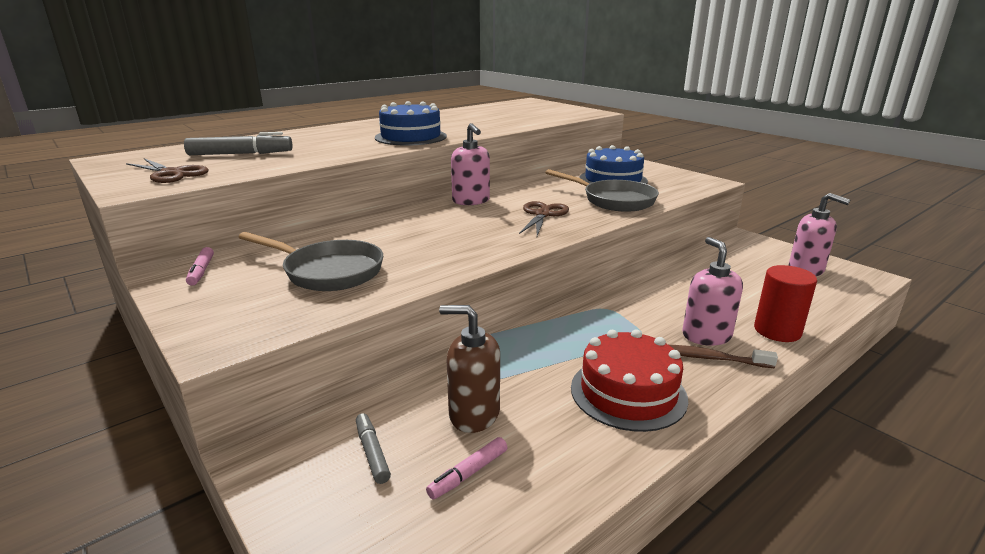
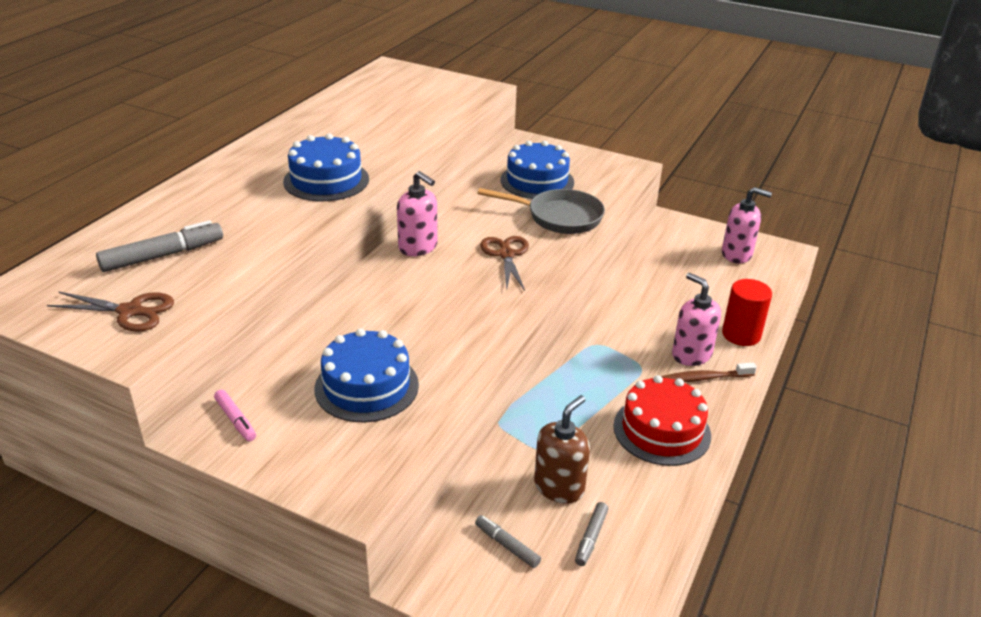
camera: 25 degrees left, 10 degrees up
grey pan [238,232,383,291] -> blue cake [314,328,419,423]
pink marker [426,437,508,500] -> grey marker [575,502,609,566]
brown soap dispenser [439,305,500,433] -> brown soap dispenser turned 135 degrees clockwise [534,395,590,503]

